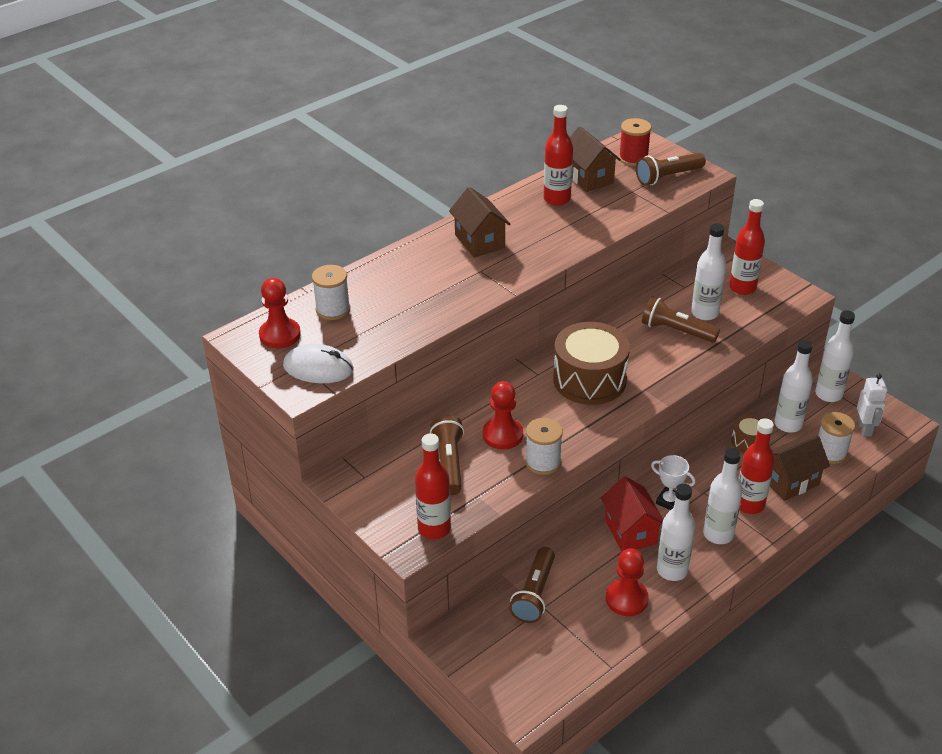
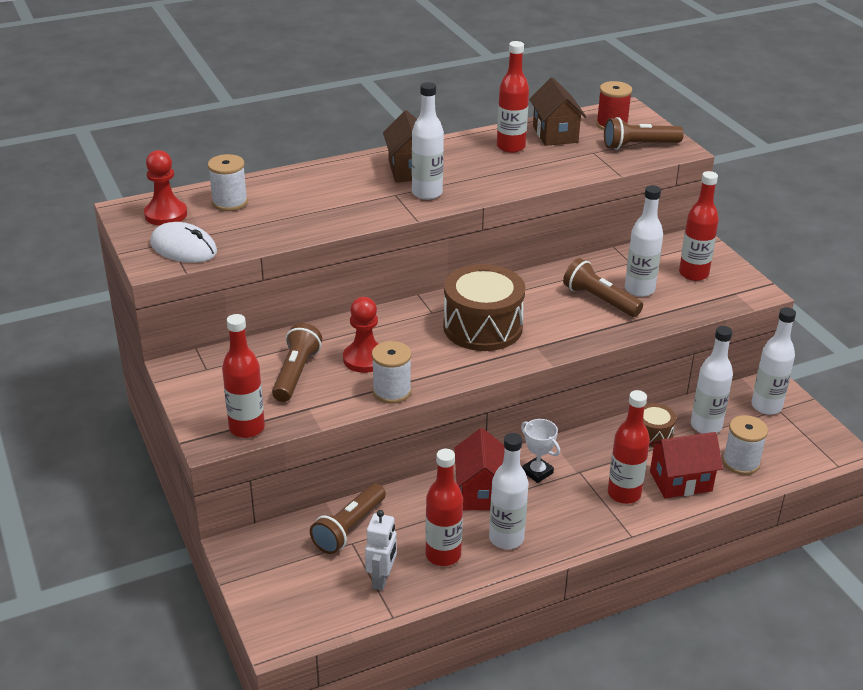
camera: 15 degrees right, 5 degrees down
red pawn [606,548,649,616] -> red bottle [425,449,463,566]
white bottle [703,448,743,544] -> white bottle moved to [412,82,444,200]
brown house [770,435,830,501] -> red house [649,432,723,498]
white robot [857,374,887,437] -> white robot moved to [365,510,397,591]

